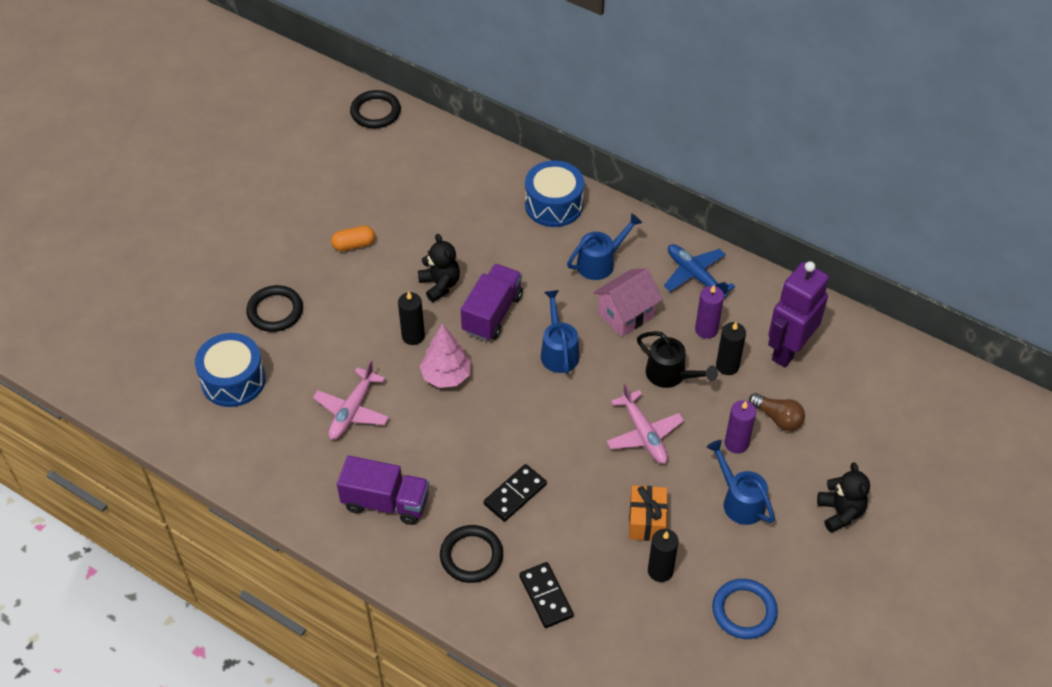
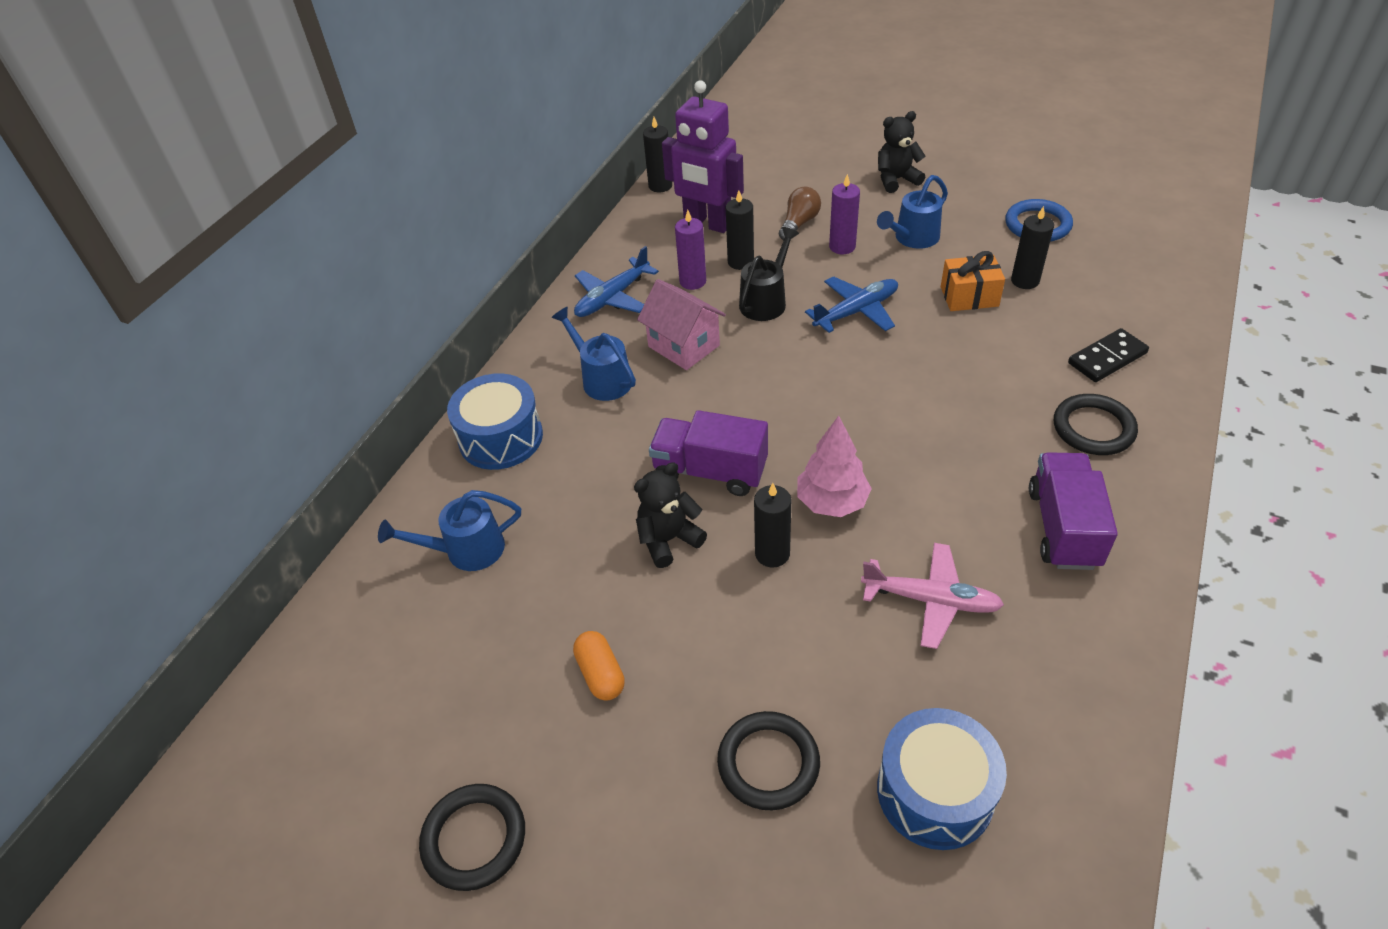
camera: 95 degrees left, 5 degrees down
black ring [350,90,401,128] -> black ring moved to [419,784,525,891]
black domino [483,464,547,522] -> none
blue watering can [541,290,580,374] -> blue watering can moved to [378,490,521,571]
pink plane [606,383,684,464] -> blue plane [805,276,898,333]
none -> black candle [643,117,672,193]

